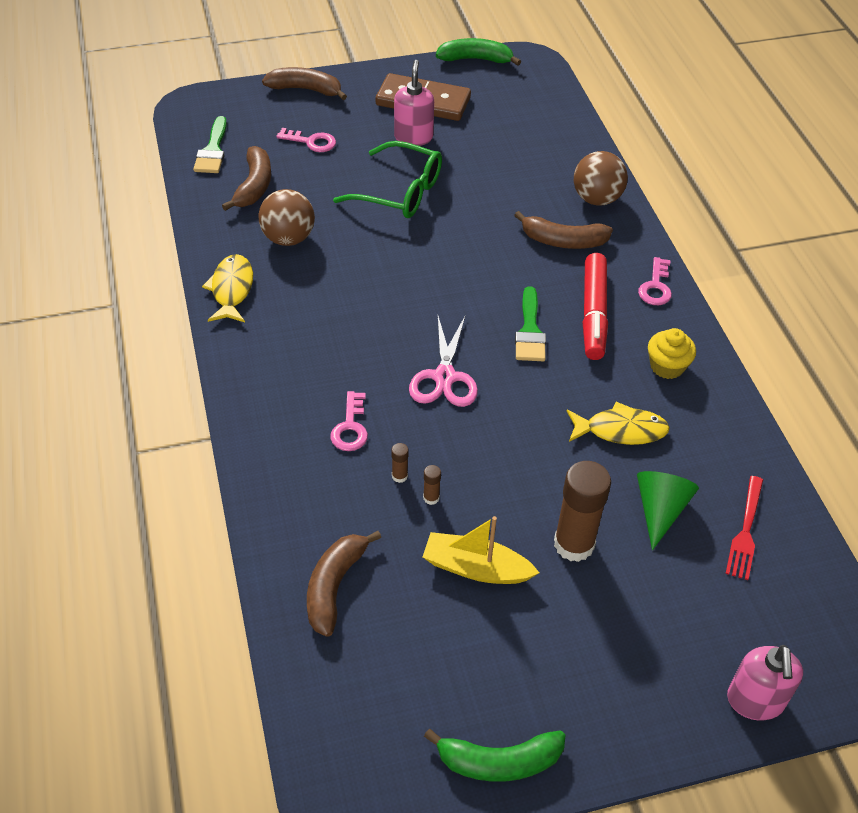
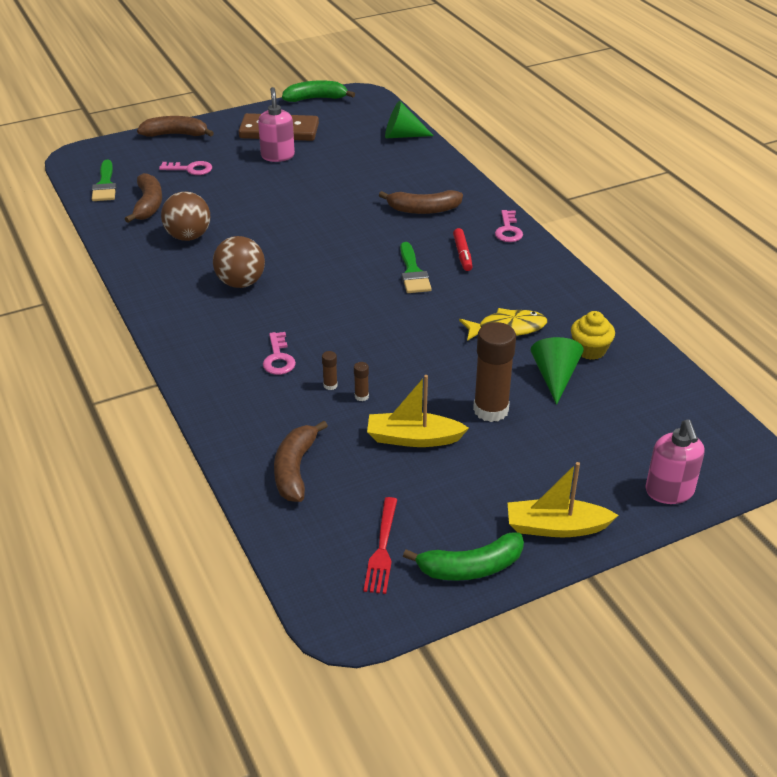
camera: 10 degrees left, 10 degrees down
yellow fish [202,254,253,322] -> none
green glasses [333,141,442,218] -> none
pink scissors [409,316,478,407] -> none
brown ball [574,151,628,206] -> brown ball moved to [213,236,265,288]
red marker [583,253,608,360] -> red marker [453,228,473,271], size x0.57
yellow cupcake [648,328,696,379] -> yellow cupcake moved to [571,311,615,360]
red fork [725,476,763,580] -> red fork moved to [364,497,397,594]
none -> green cone [385,101,434,138]
none -> yellow boat [508,462,619,537]

